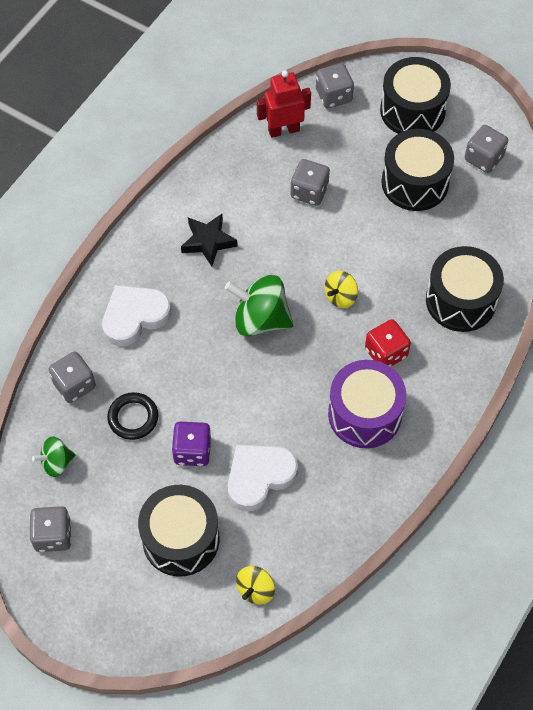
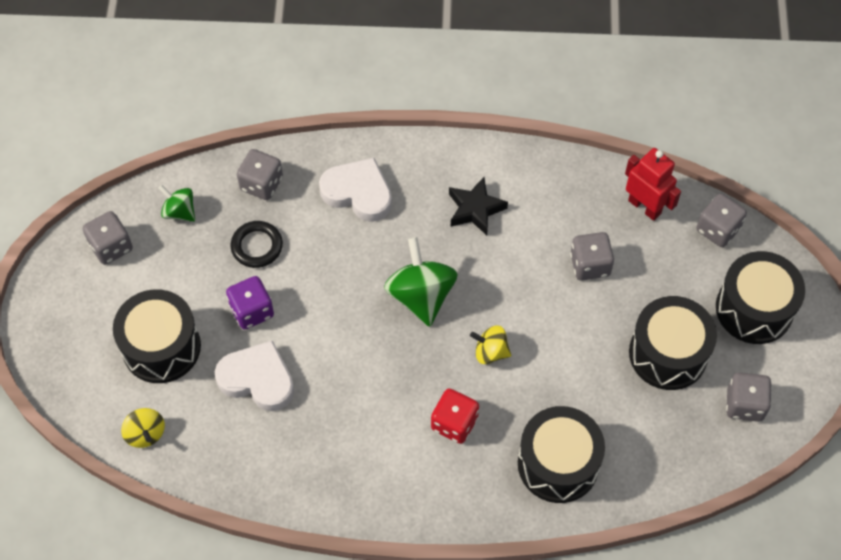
camera: 60 degrees right, 0 degrees up
yellow spinning top [236,566,275,604] -> yellow spinning top turned 120 degrees counterclockwise [121,408,165,448]
purple drum [328,360,406,448] -> none

